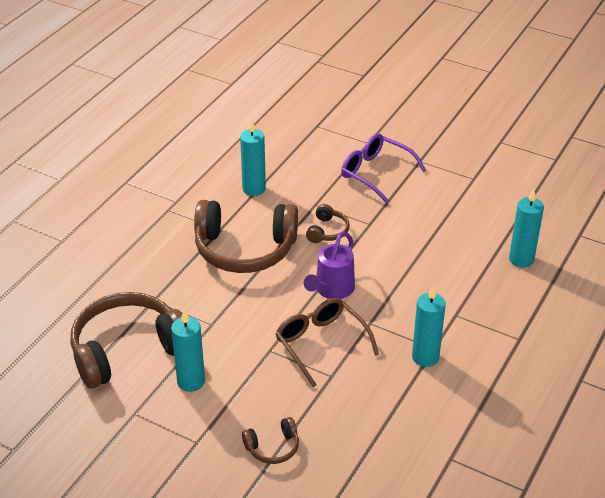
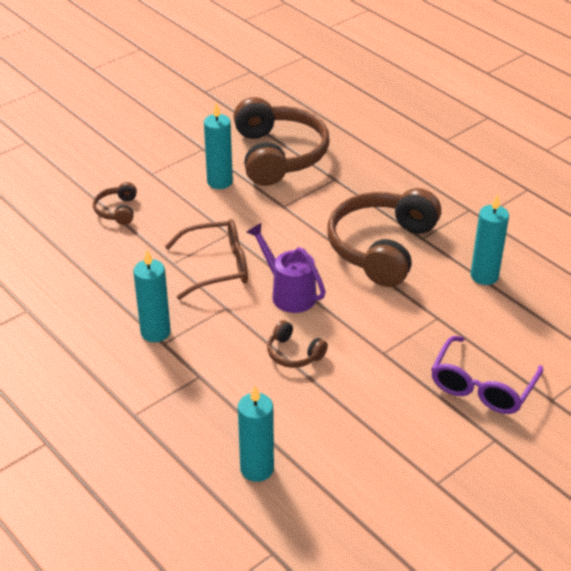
camera: 110 degrees right, 0 degrees up
brown headphones [306,204,350,243] -> brown headphones moved to [267,320,328,368]
purple glasses [341,133,426,204] -> purple glasses turned 150 degrees clockwise [431,336,543,414]

